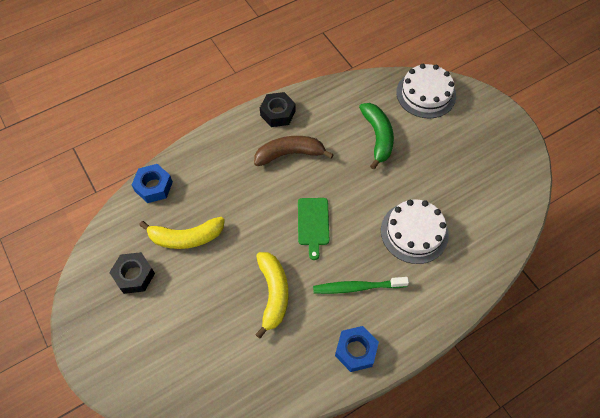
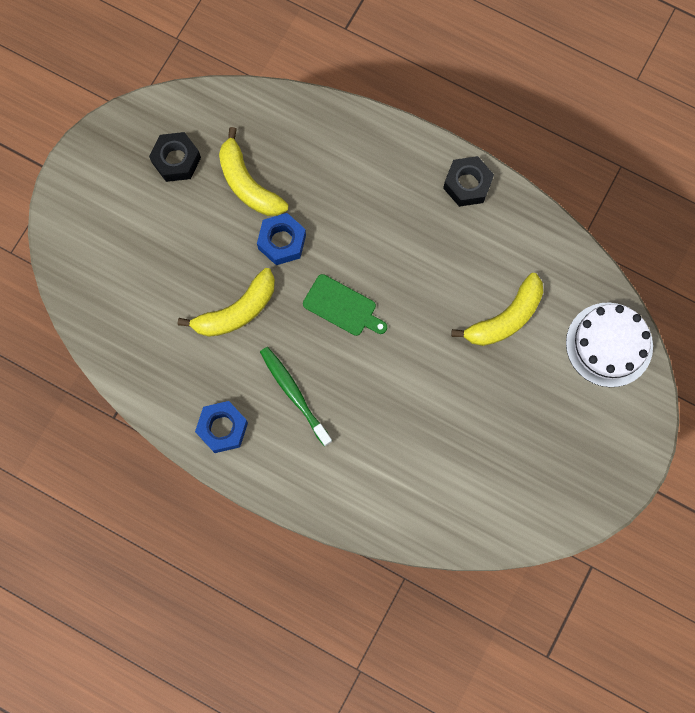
camera: 60 degrees right, 15 degrees up
blue nut [132,164,173,203] -> blue nut moved to [257,213,306,265]
brown banana [254,136,334,166] -> none
green cutting board [298,198,329,260] -> green cutting board turned 120 degrees counterclockwise [303,274,387,336]
green banana [359,103,394,170] -> yellow banana [451,273,543,346]
white cake [381,199,449,264] -> none

